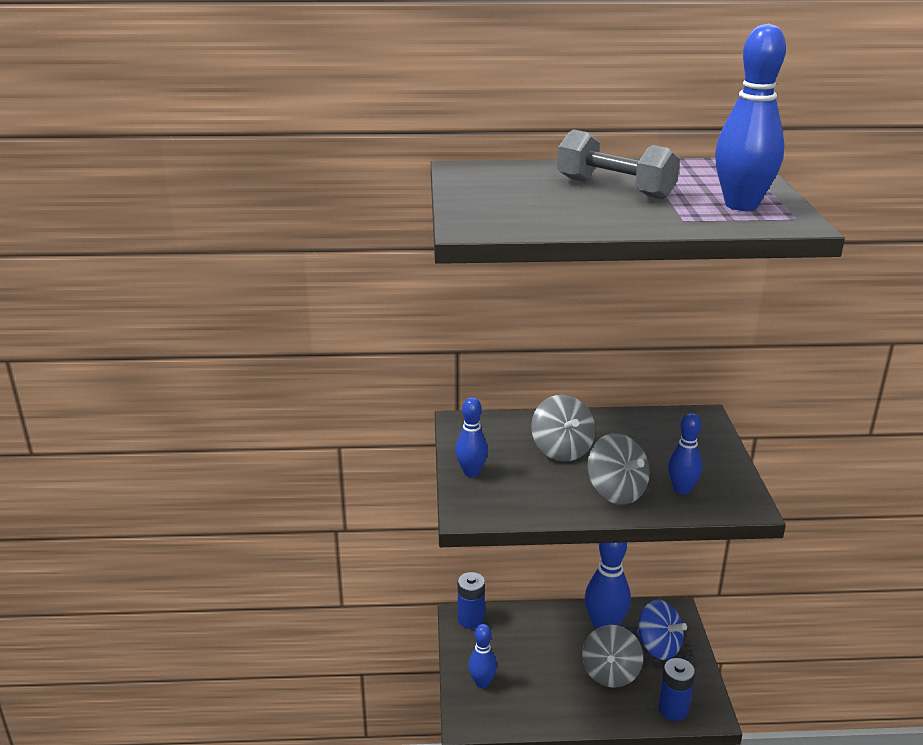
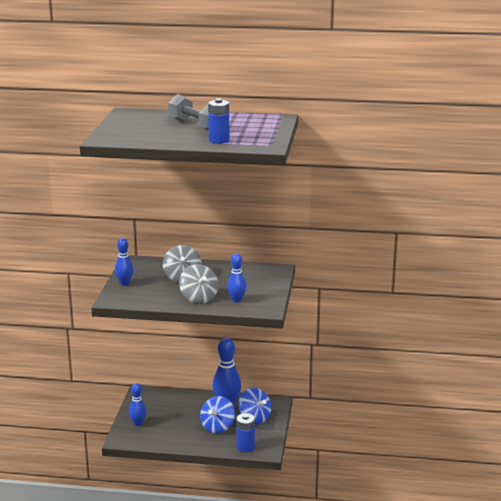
camera: 10 degrees right, 5 degrees down
blue battery [458,572,485,629] -> blue battery moved to [208,99,229,144]
grey spinning top [582,625,643,688] -> blue spinning top [200,396,235,434]
blue bowling pin [715,24,786,211] -> none

